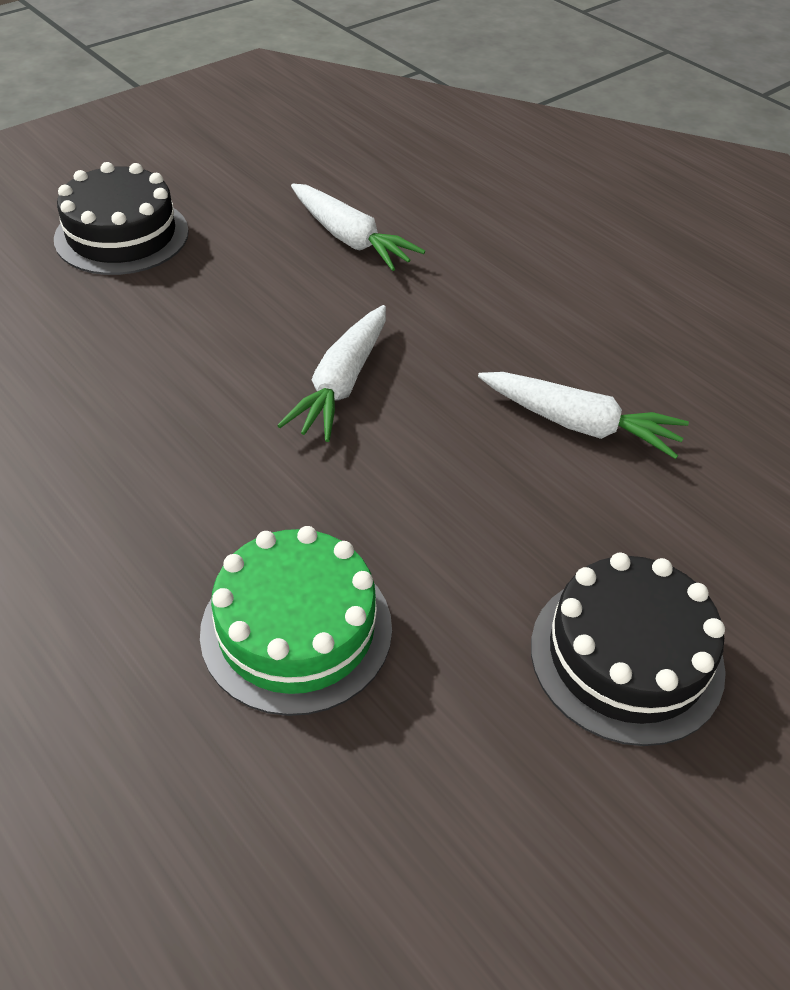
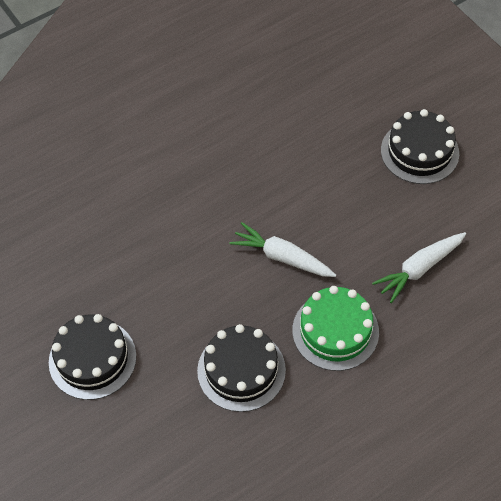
camera: 100 degrees right, 10 degrees up
green cake [200,526,392,716] -> green cake moved to [292,286,379,371]
white carrot [478,372,689,459] -> black cake [197,324,286,412]

